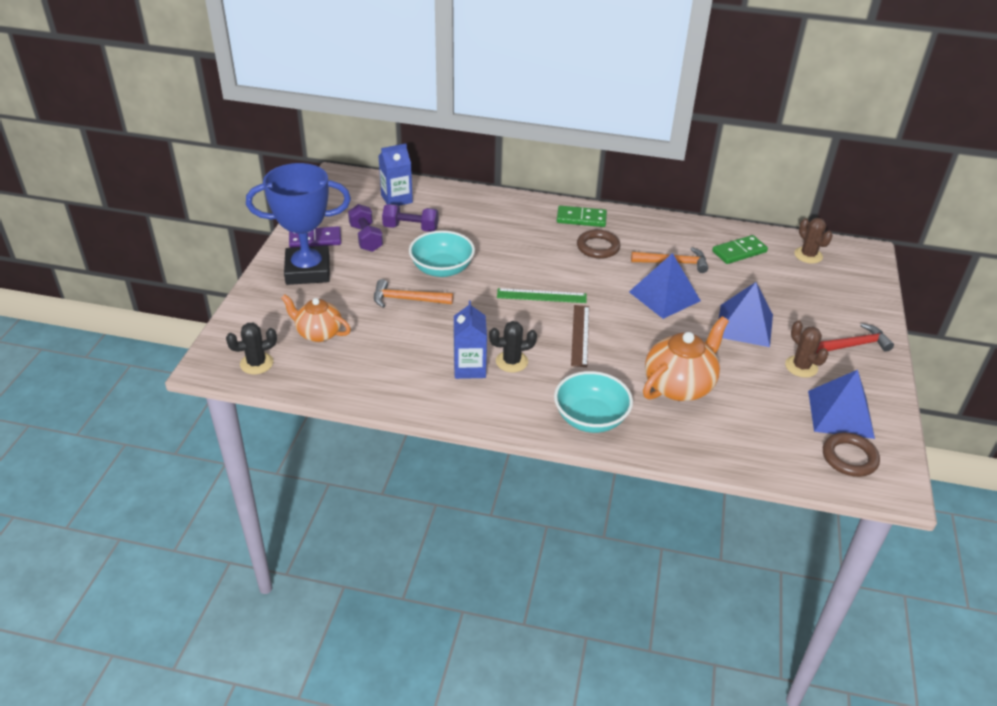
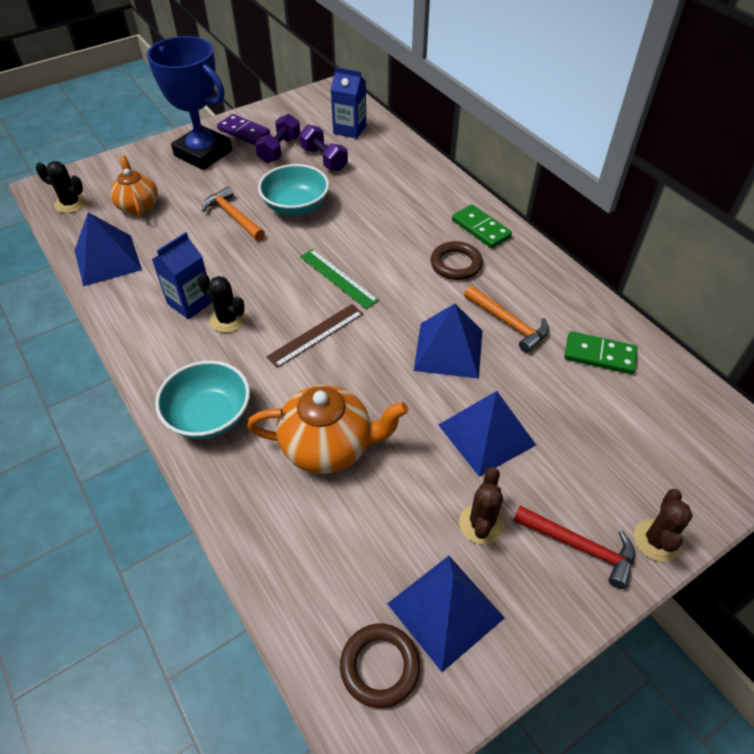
camera: 45 degrees right, 10 degrees up
brown cactus [794,218,833,263] -> brown cactus moved to [634,489,693,562]
none -> blue pyramid [75,212,142,286]

